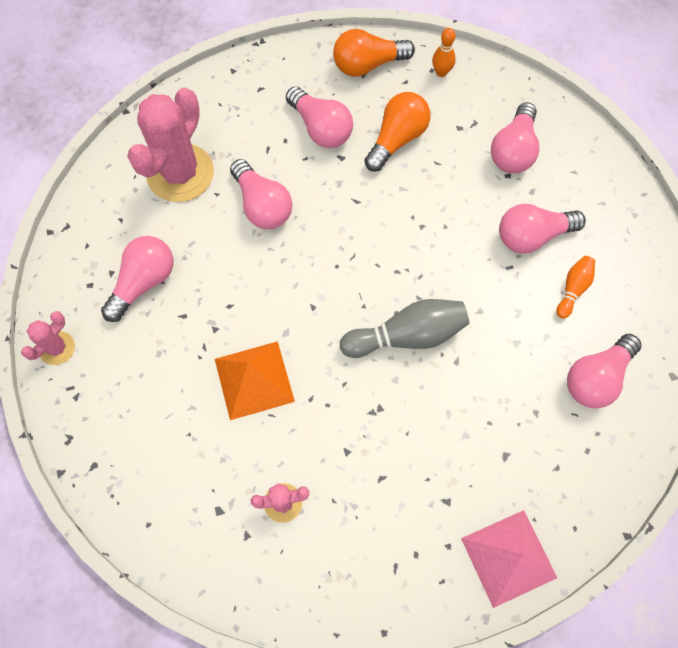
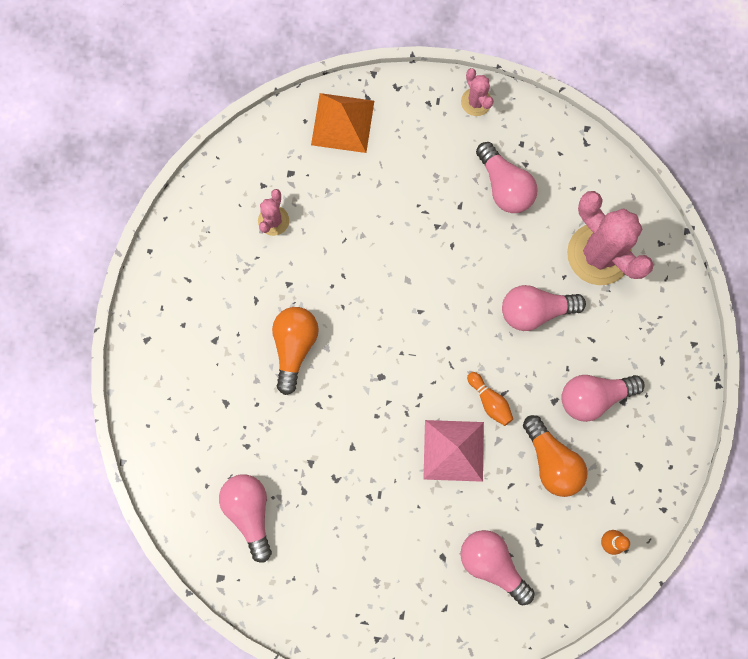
camera: 115 degrees right, 10 degrees up
orange pyramid [215,341,295,420] -> orange pyramid moved to [311,93,374,153]
orange light bulb [333,29,415,77] -> orange light bulb moved to [272,307,319,395]
grey bowling pin [340,299,469,358] -> none
pink pyramid [461,510,557,608] -> pink pyramid moved to [423,420,484,482]
pink light bulb [499,204,586,254] -> none
orange bowling pin [556,256,595,319] -> orange bowling pin moved to [467,372,513,426]

